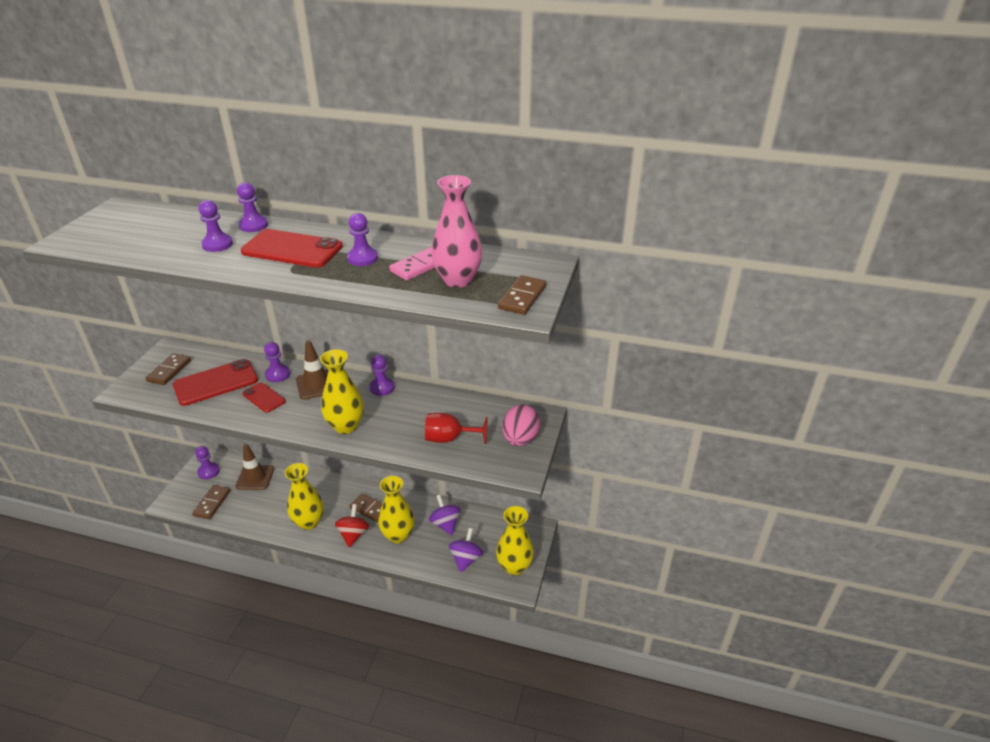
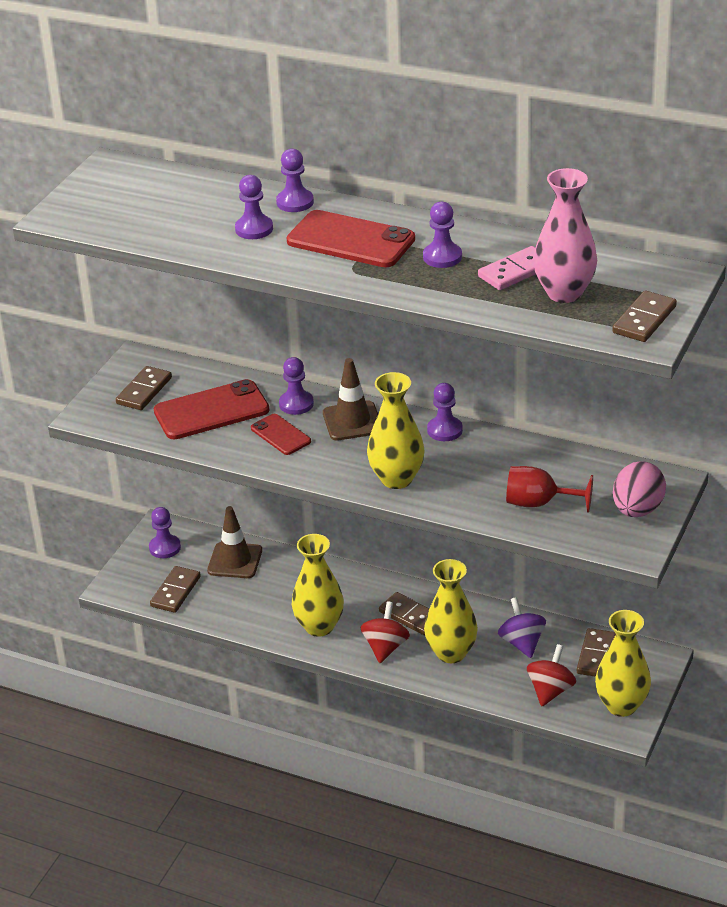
camera: 10 degrees right, 0 degrees up
purple spinning top [449,528,483,573] -> red spinning top [527,644,576,706]
none -> brown domino [577,628,616,677]

